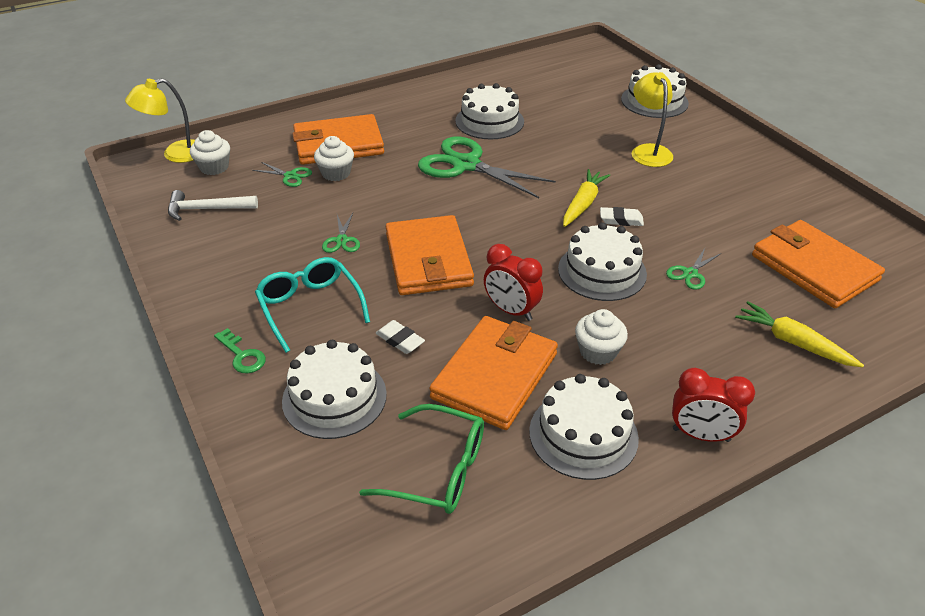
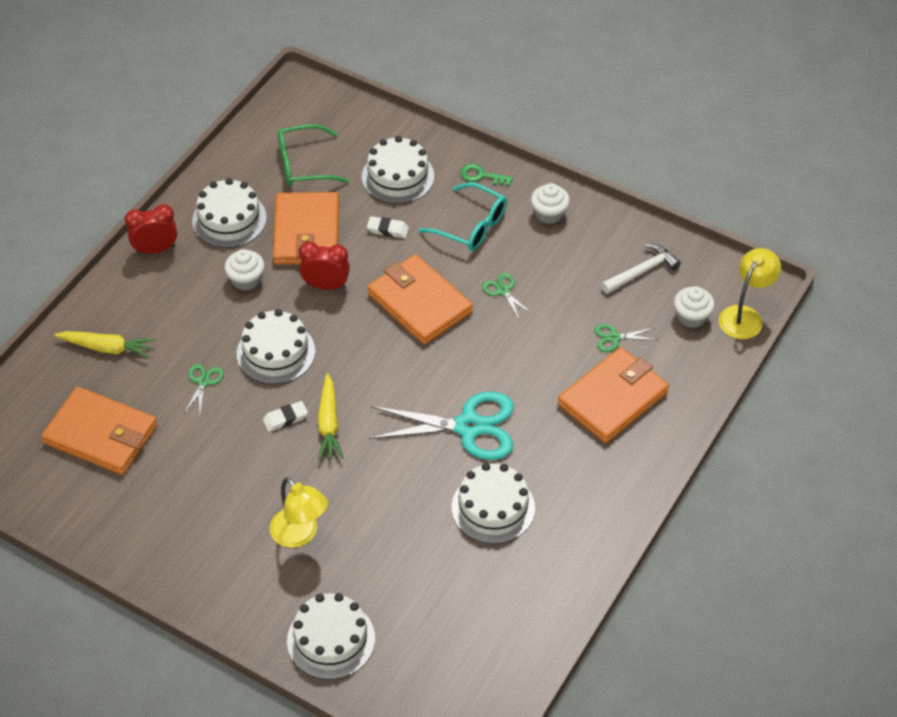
camera: 150 degrees right, 10 degrees up
white cupcake [314,136,354,181] -> white cupcake moved to [531,183,570,224]
green scissors [418,136,556,198] -> turquoise scissors [369,392,514,460]

